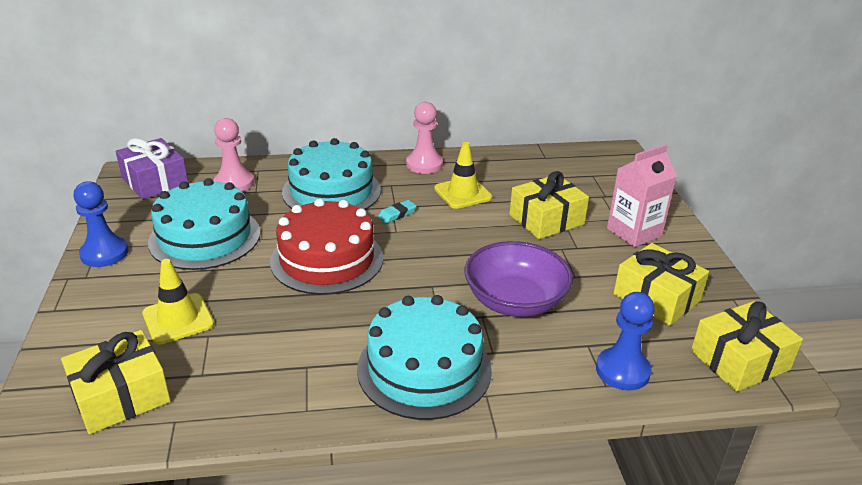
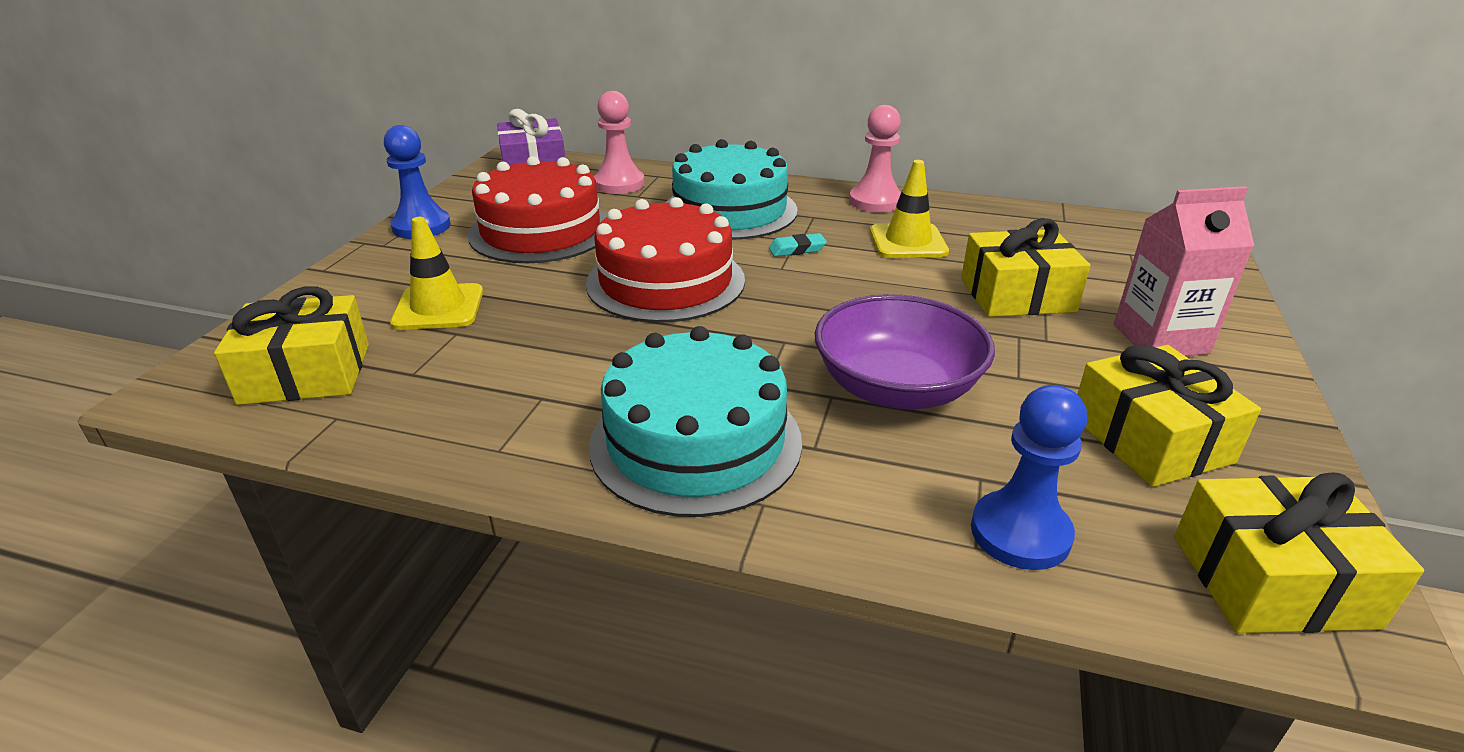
camera: 25 degrees right, 0 degrees up
turquoise cake [148,178,260,270] -> red cake [468,156,607,263]

